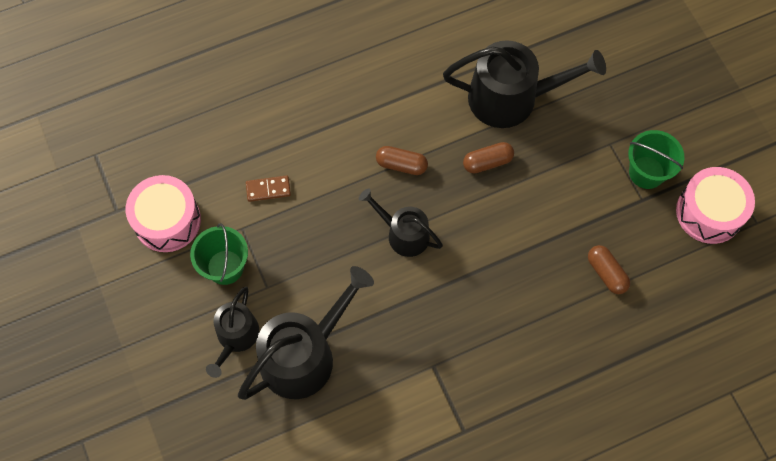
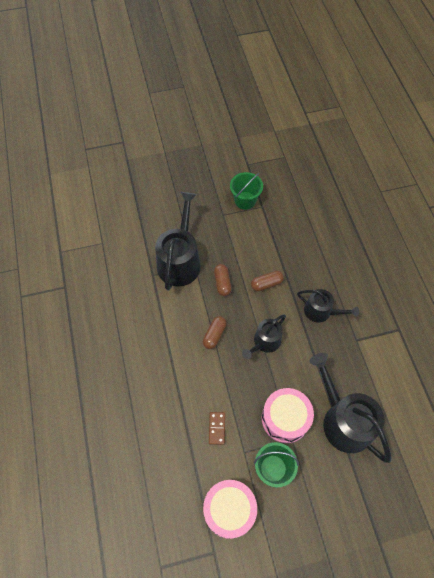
camera: 80 degrees left, 5 degrees down
black watering can [206,287,259,378] -> black watering can moved to [297,289,359,323]
brown capsule [588,245,630,294] -> brown capsule moved to [251,270,284,292]
pink drum [676,167,755,244] -> pink drum moved to [262,388,314,443]

